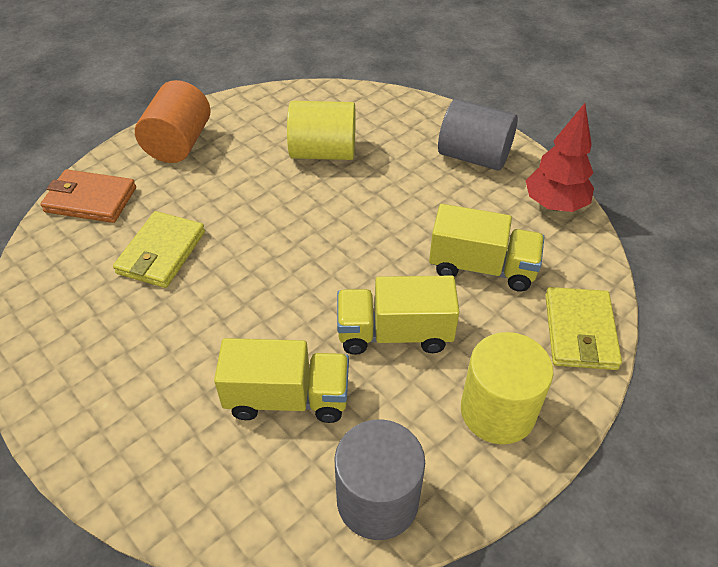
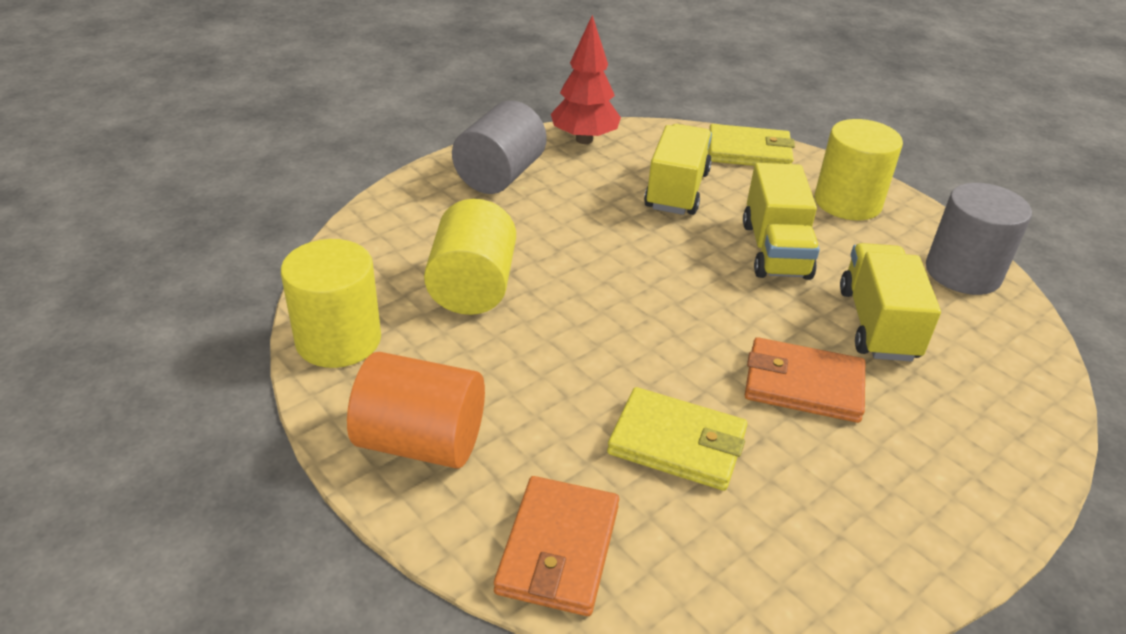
camera: 90 degrees left, 10 degrees down
none -> yellow cylinder [281,239,381,368]
none -> orange wallet [745,337,865,423]

